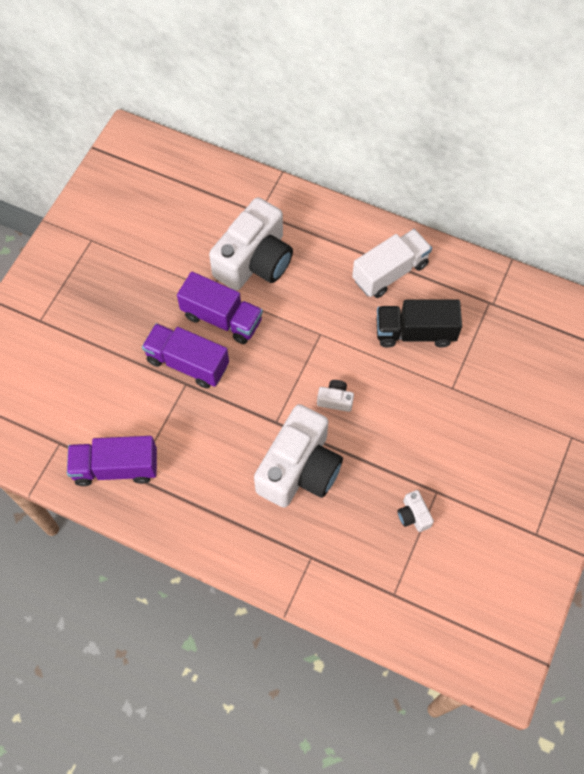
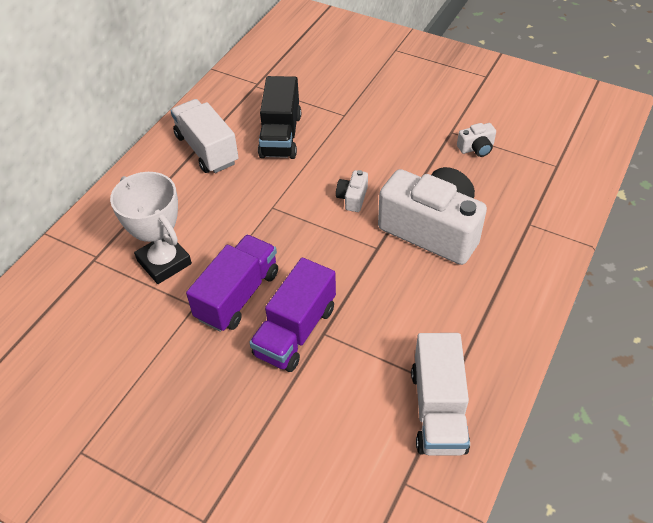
camera: 85 degrees left, 15 degrees down
purple truck [67,436,157,486] -> white truck [411,333,470,456]
white camera [209,197,293,291] -> white trophy [110,172,192,284]

